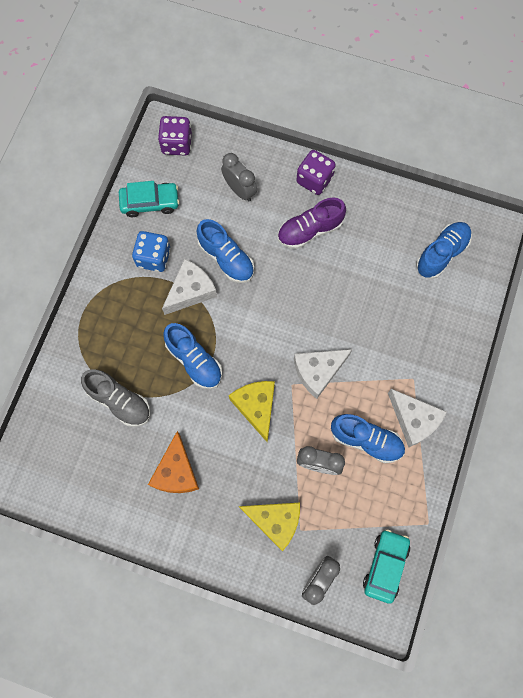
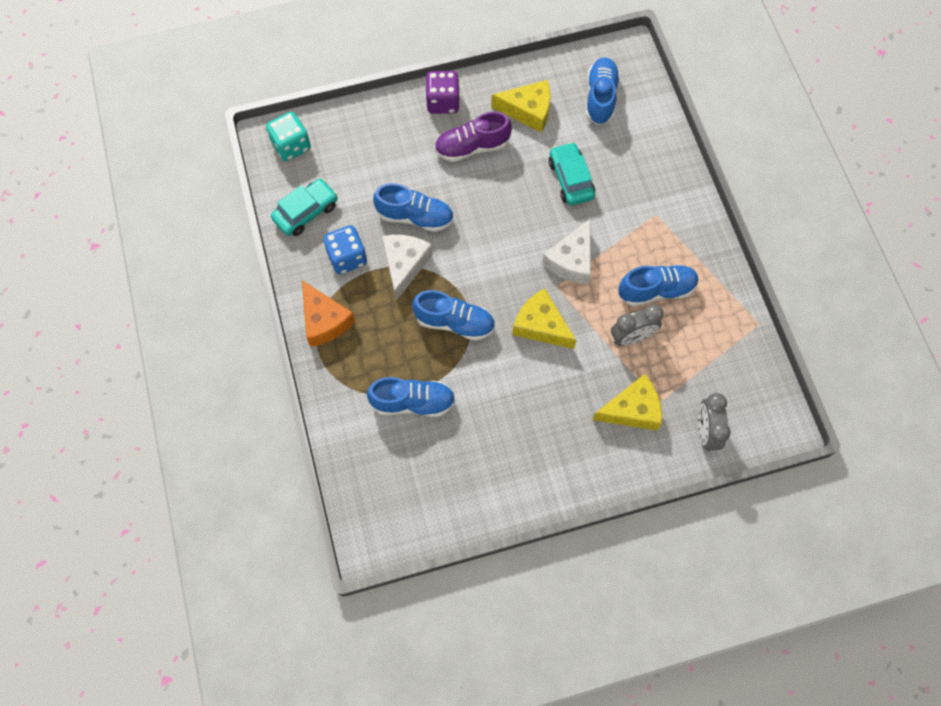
camera: 35 degrees left, 5 degrees down
grey shoe [81,369,150,427] -> blue shoe [367,377,456,417]
orange cheese [148,431,199,493] -> orange cheese moved to [302,280,356,347]
purple dice [158,116,192,155] -> turquoise dice [266,112,311,161]
grey clock [221,153,257,201] -> none
purple shoe [278,198,346,249] -> purple shoe turned 45 degrees clockwise [434,112,512,162]
turquoise car [363,529,410,604] -> turquoise car moved to [549,142,595,205]
white cheese [388,389,447,447] -> none
none -> yellow cheese [491,80,551,133]

